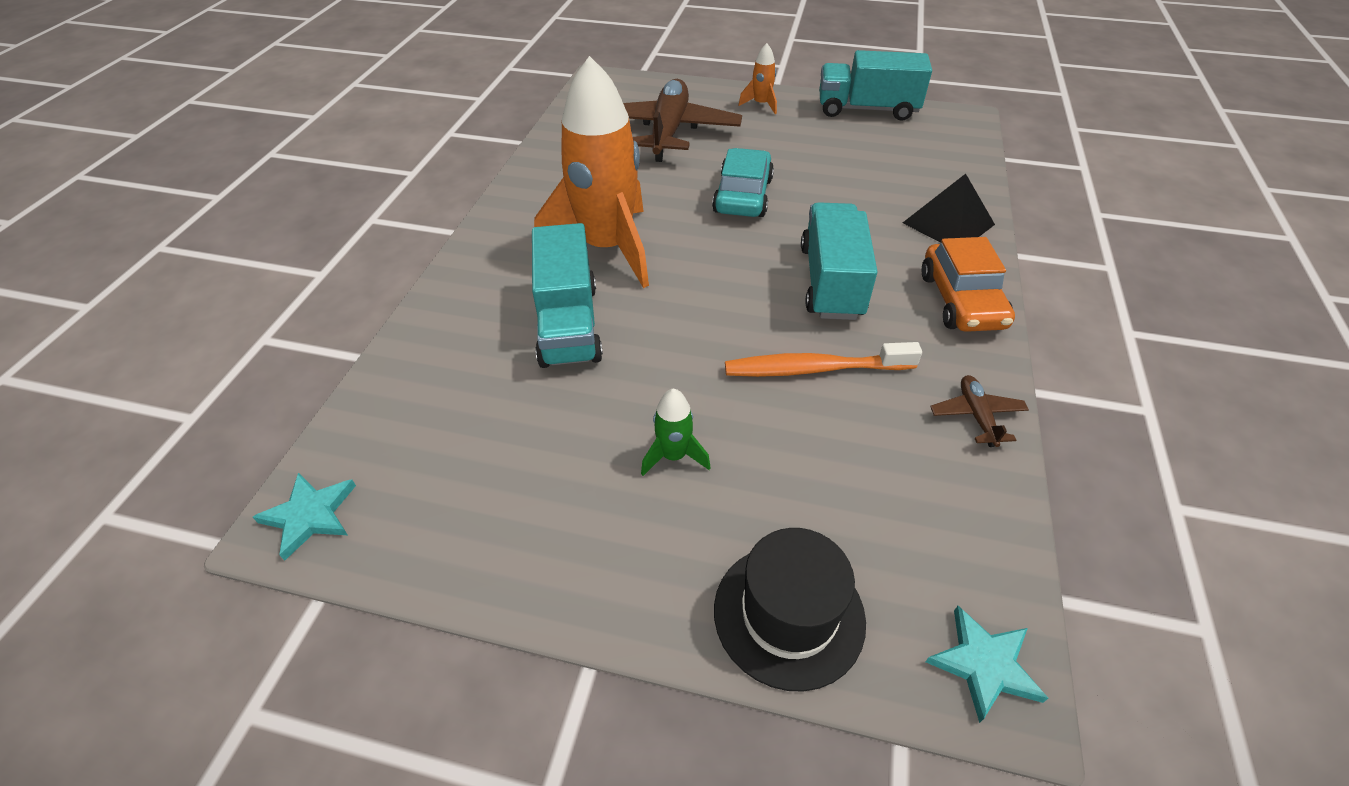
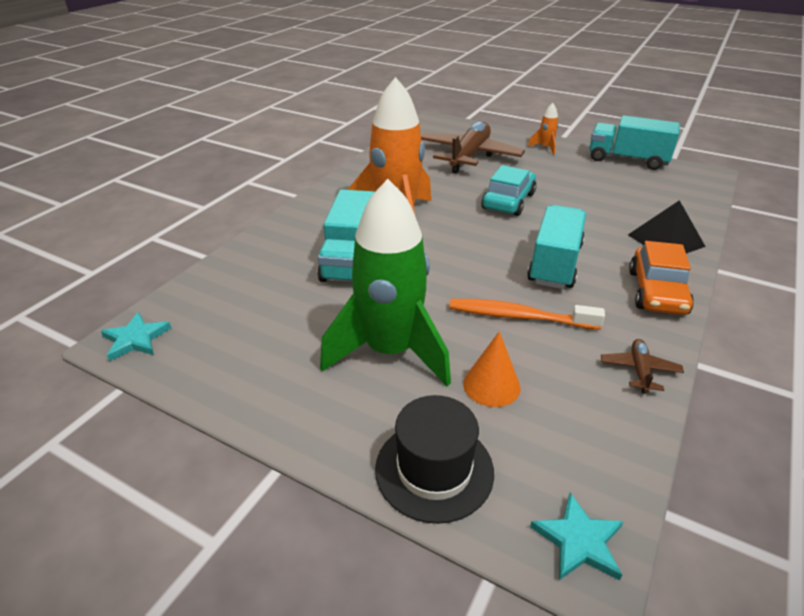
camera: 15 degrees right, 10 degrees down
green rocket [641,388,711,476] -> green rocket [320,179,451,386], size x2.45
none -> orange cone [463,331,521,407]

